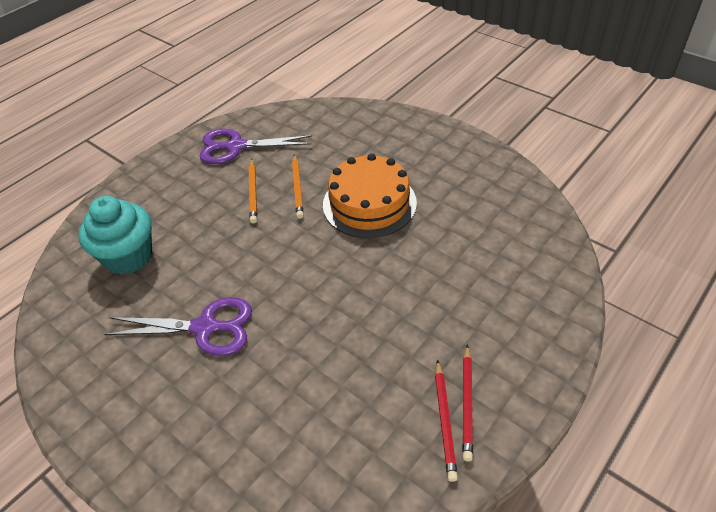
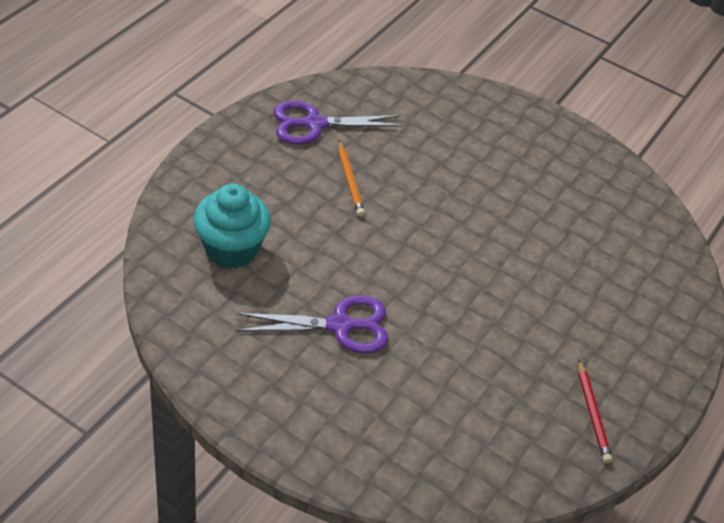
camera: 15 degrees left, 0 degrees up
orange pencil [292,154,304,219] -> none
orange cake [323,154,417,238] -> none
red pencil [462,344,473,462] -> none

